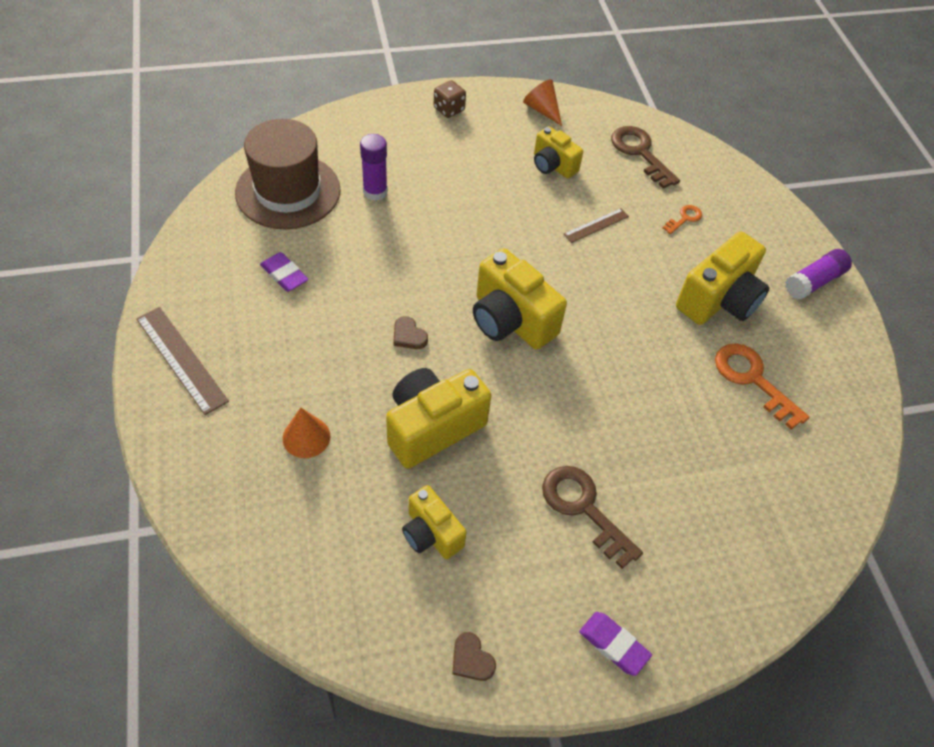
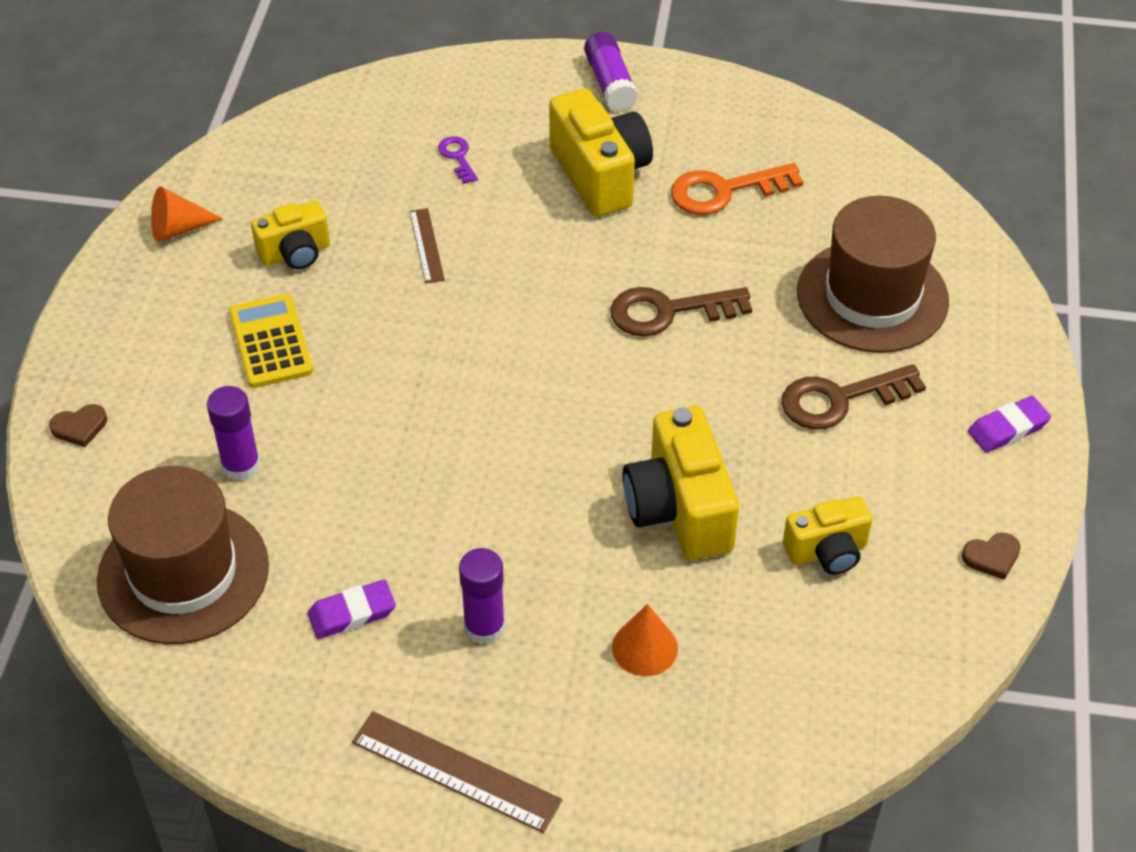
camera: 65 degrees left, 5 degrees down
brown ruler [136,307,229,415] -> brown ruler turned 45 degrees clockwise [352,711,562,833]
brown heart [393,316,428,349] -> brown heart moved to [49,404,107,447]
brown dice [434,80,466,118] -> none
yellow camera [473,248,567,350] -> none
brown key [611,126,680,189] -> brown key moved to [610,287,752,336]
orange key [663,205,702,234] -> purple key [438,136,478,184]
none -> yellow calculator [229,294,313,388]
none -> purple glue stick [459,548,505,645]
none -> brown hat [797,196,949,353]

